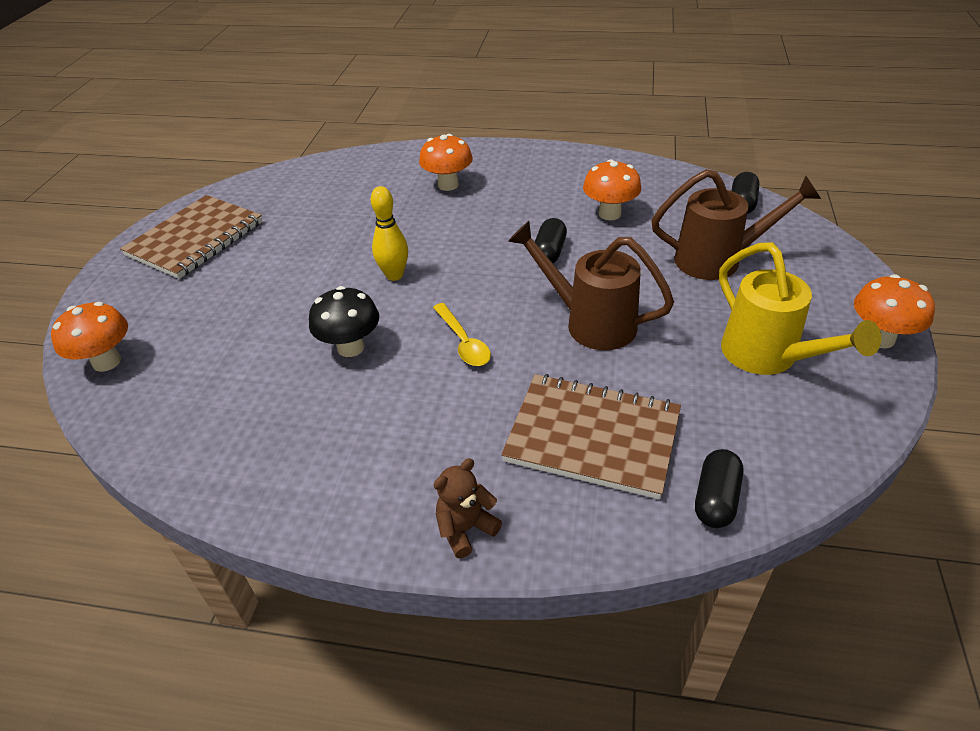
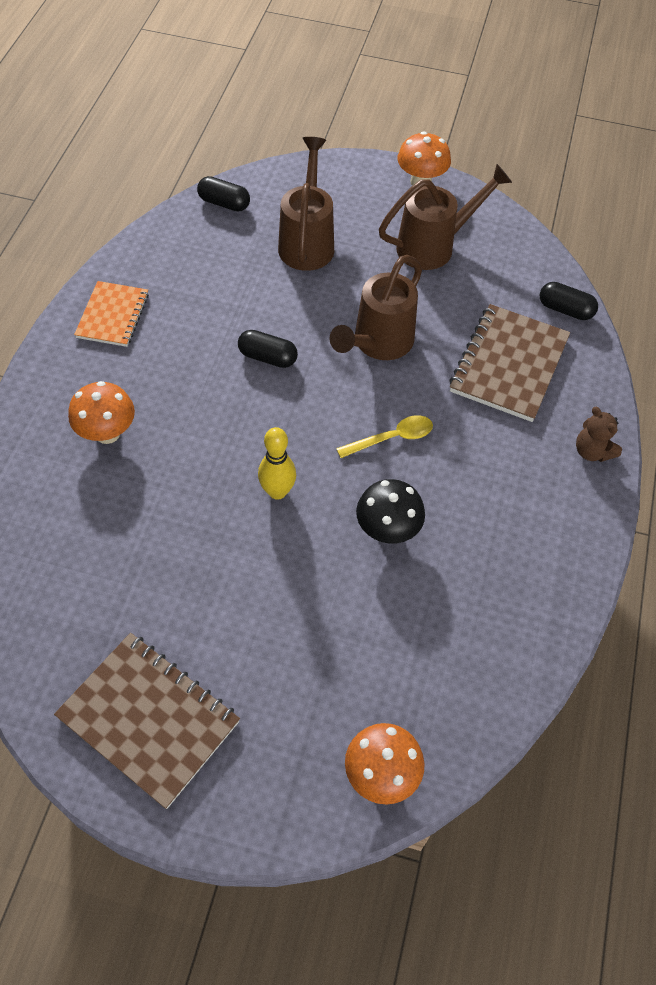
camera: 90 degrees left, 15 degrees up
orange mushroom [583,159,641,220] -> none
yellow watering can [719,242,881,375] -> brown watering can [379,164,512,270]
none -> orange notebook [74,281,149,347]

